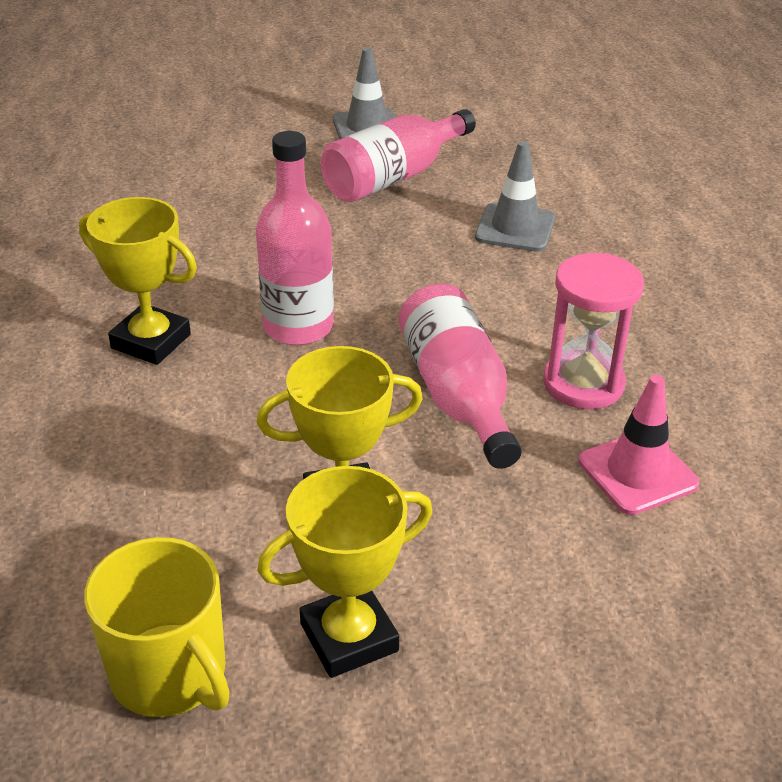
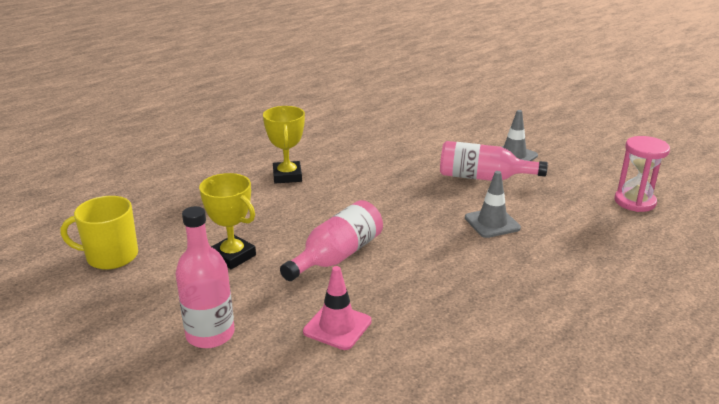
camera: 55 degrees right, 10 degrees down
yellow mug [84,537,230,717] -> yellow mug turned 75 degrees clockwise [61,196,138,270]
pink bottle [256,131,334,345] -> pink bottle moved to [175,206,235,348]
yellow trophy [257,466,433,678] -> none
pink hourglass [543,253,644,409] -> pink hourglass moved to [614,136,670,212]

